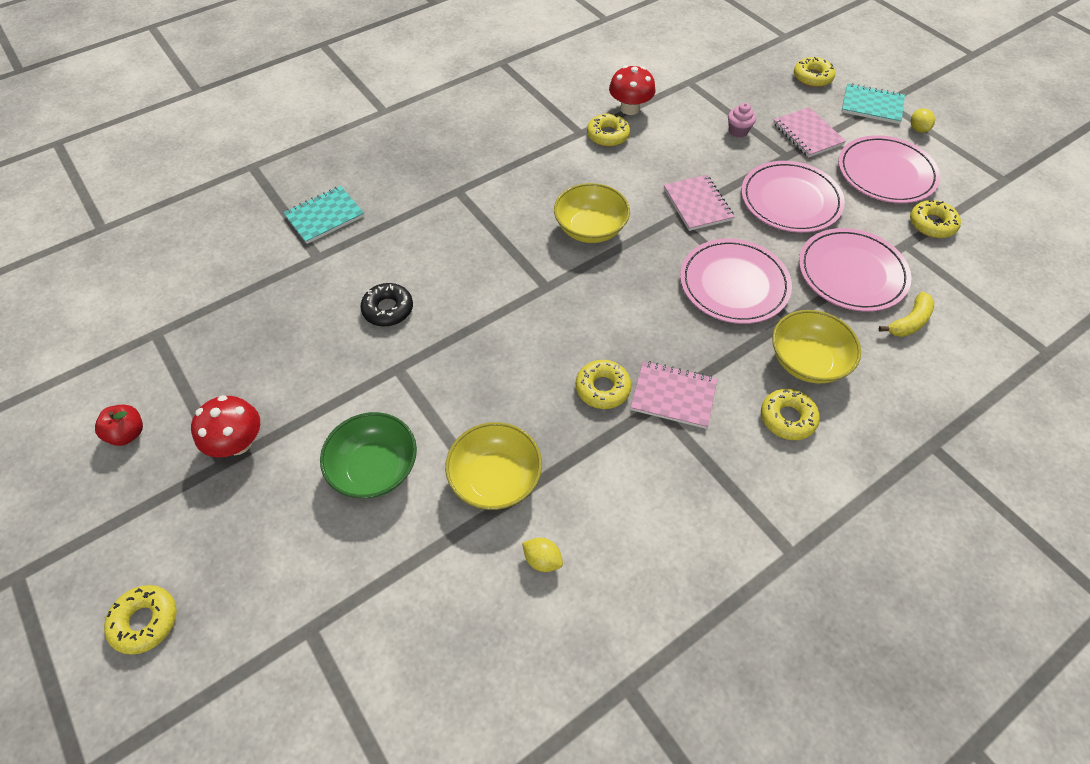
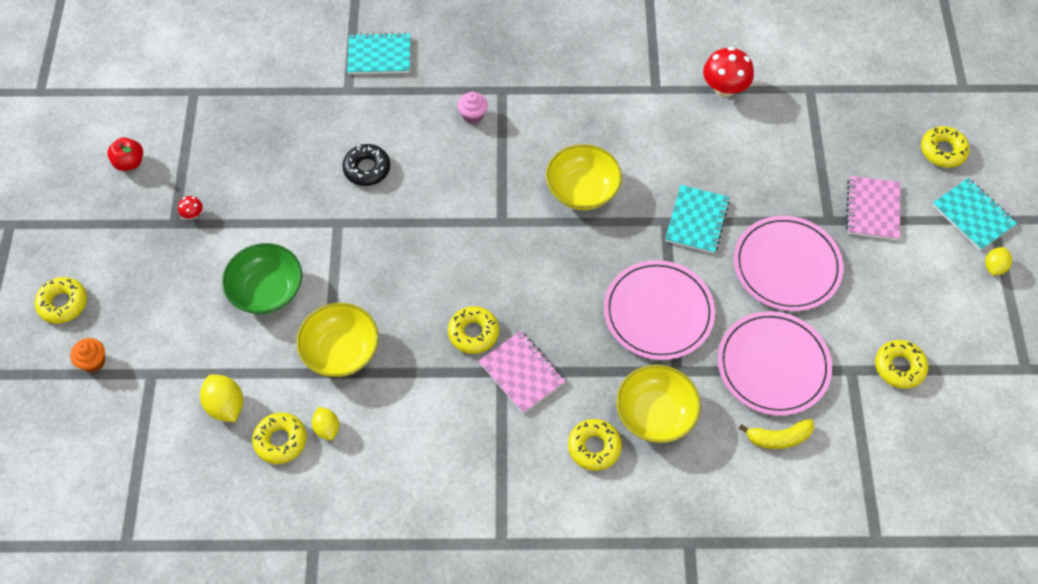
camera: 35 degrees right, 5 degrees up
red mushroom [191,395,260,457] -> red mushroom [178,196,203,219], size x0.46
yellow donut [587,113,630,147] -> yellow donut moved to [252,412,307,464]
pink notebook [664,175,734,231] -> turquoise notebook [665,185,730,254]
pink cupcake [728,103,756,138] -> pink cupcake moved to [458,92,488,124]
pink plate [838,135,940,203] -> none
none -> orange cupcake [70,338,105,372]
none -> yellow lemon [200,374,243,422]

